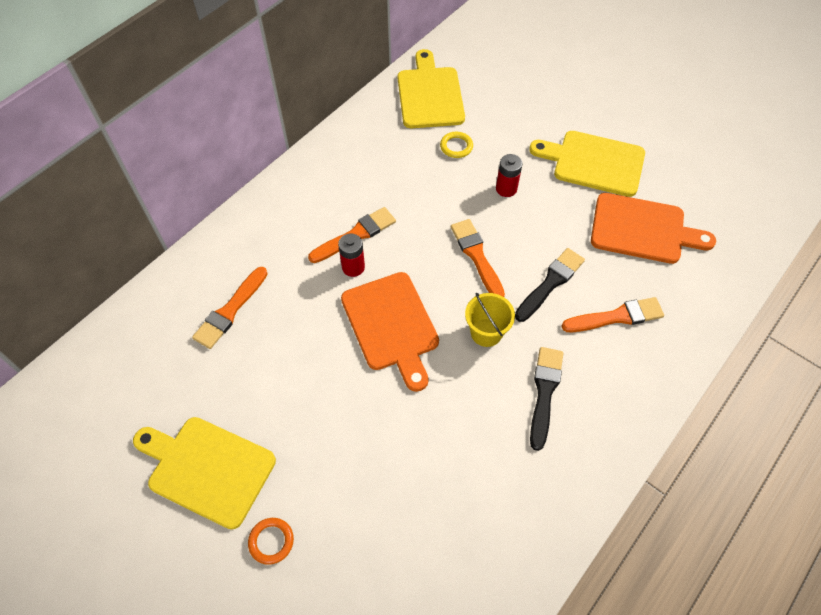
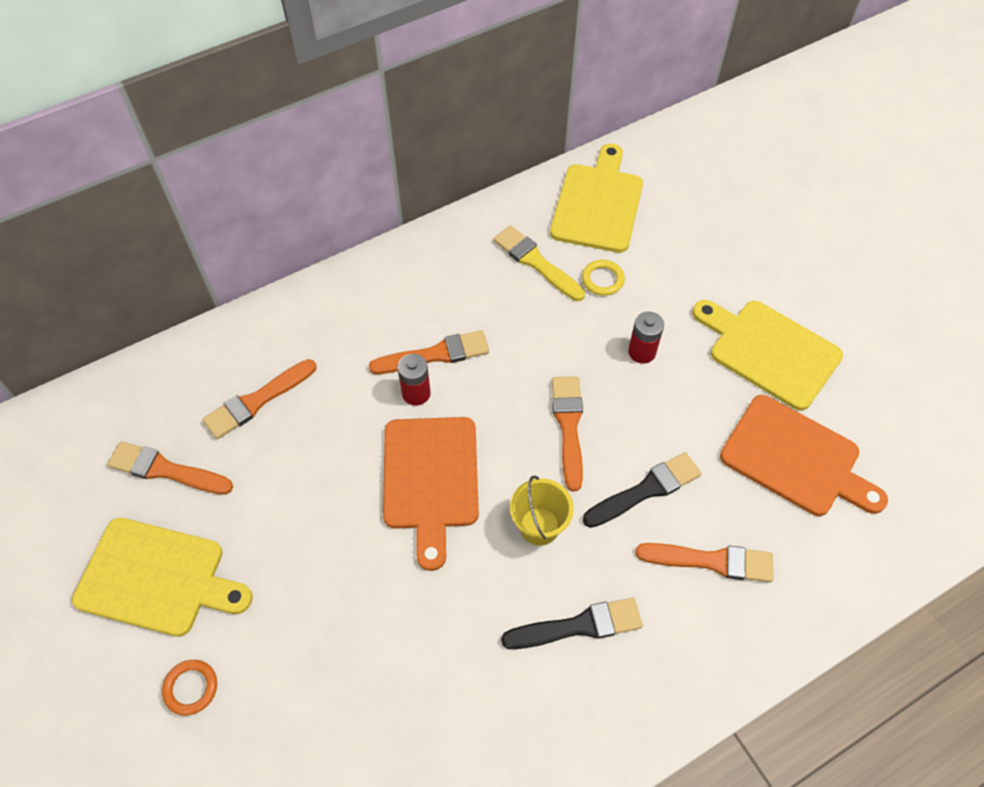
camera: 20 degrees right, 0 degrees up
yellow cutting board [133,417,276,529] -> yellow cutting board turned 150 degrees clockwise [72,518,253,637]
black brush [530,347,563,451] -> black brush turned 45 degrees clockwise [501,598,643,649]
none -> orange brush [107,441,233,495]
none -> yellow brush [494,226,585,301]

